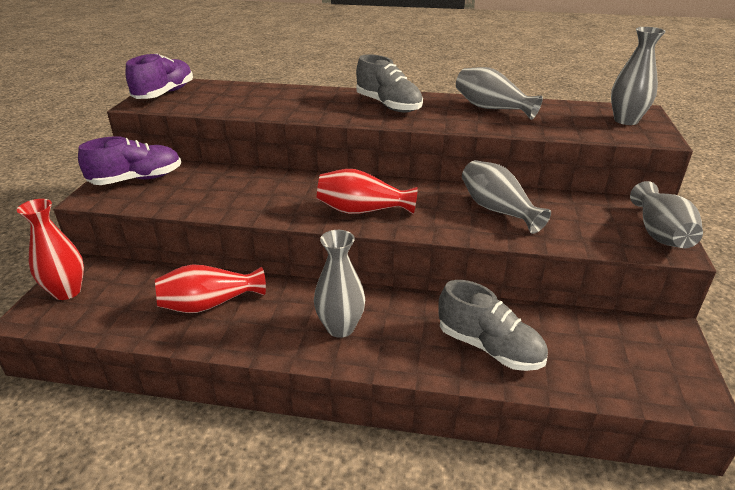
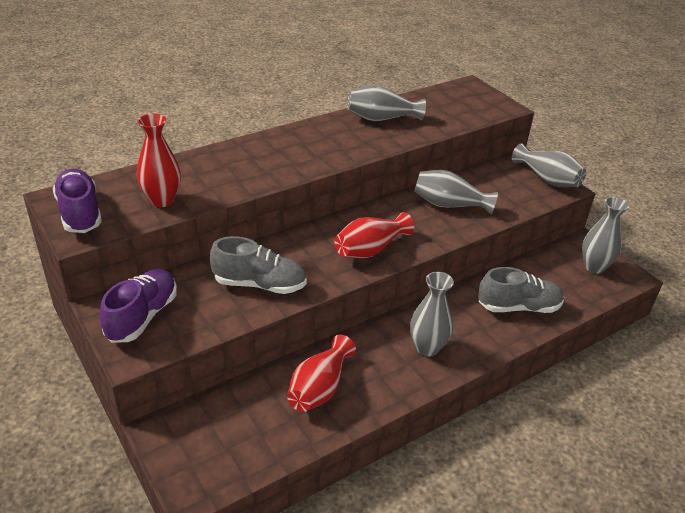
camera: 45 degrees left, 5 degrees up
red vase [17,199,84,300] -> red vase moved to [137,113,181,207]
grey shoe [356,54,423,113] -> grey shoe moved to [210,236,307,294]
grey vase [611,27,666,125] -> grey vase moved to [582,197,629,274]

